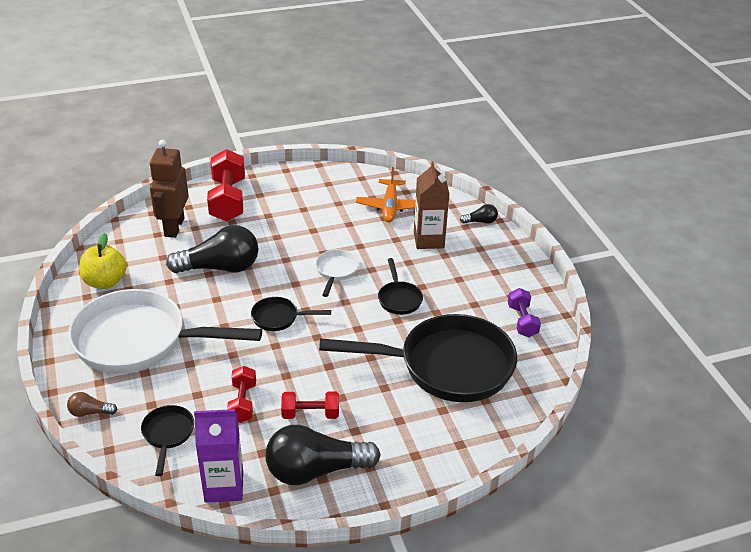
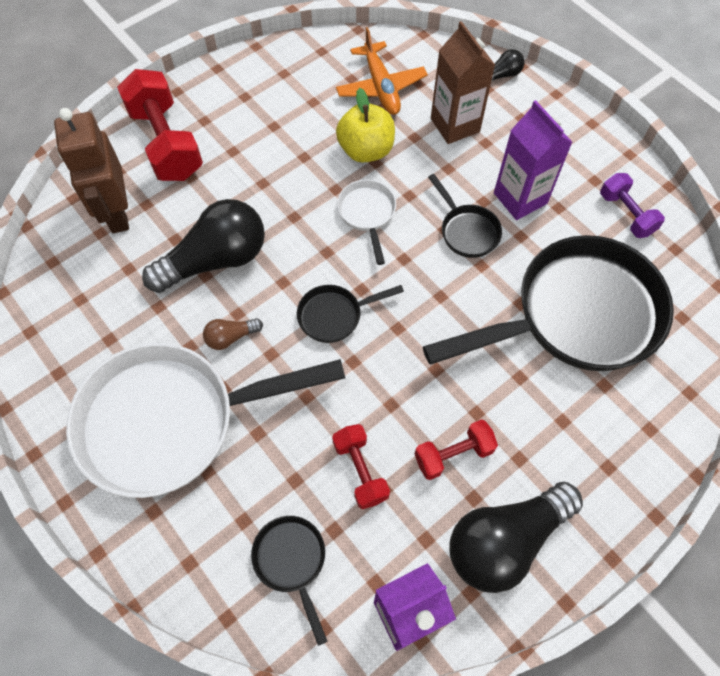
camera: 20 degrees left, 25 degrees up
brown light bulb [67,392,117,417] -> brown light bulb moved to [203,318,263,350]
yellow apple [79,233,127,289] -> yellow apple moved to [336,88,395,163]
none -> purple carton [494,100,573,220]

